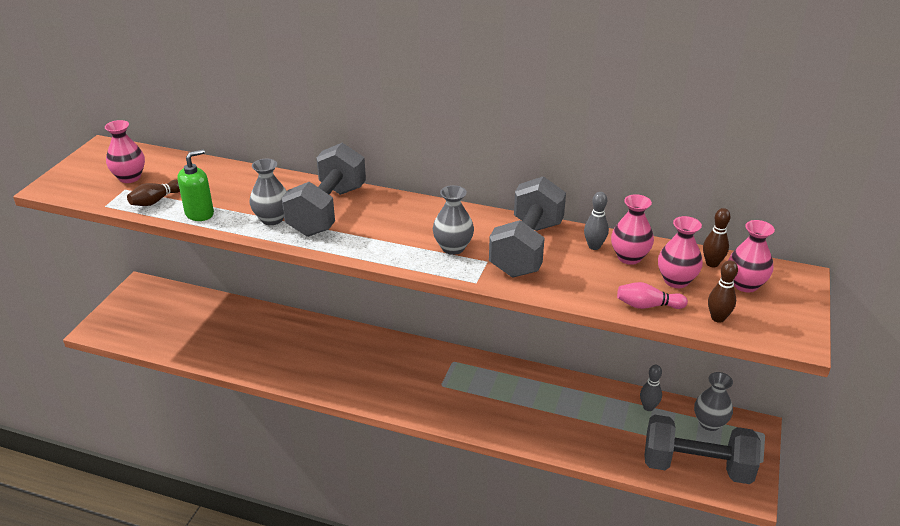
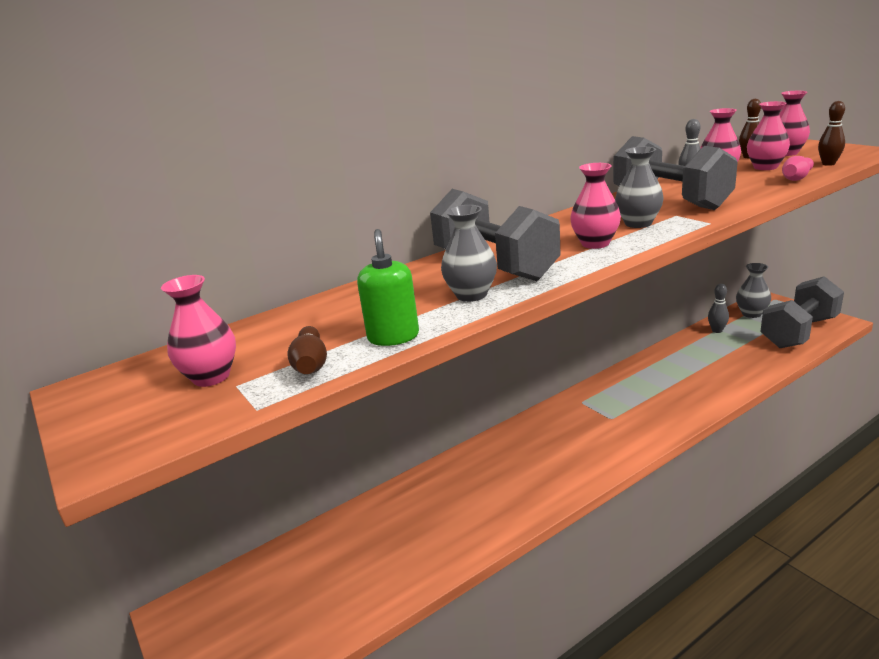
camera: 50 degrees left, 10 degrees down
none -> pink vase [570,163,621,249]

